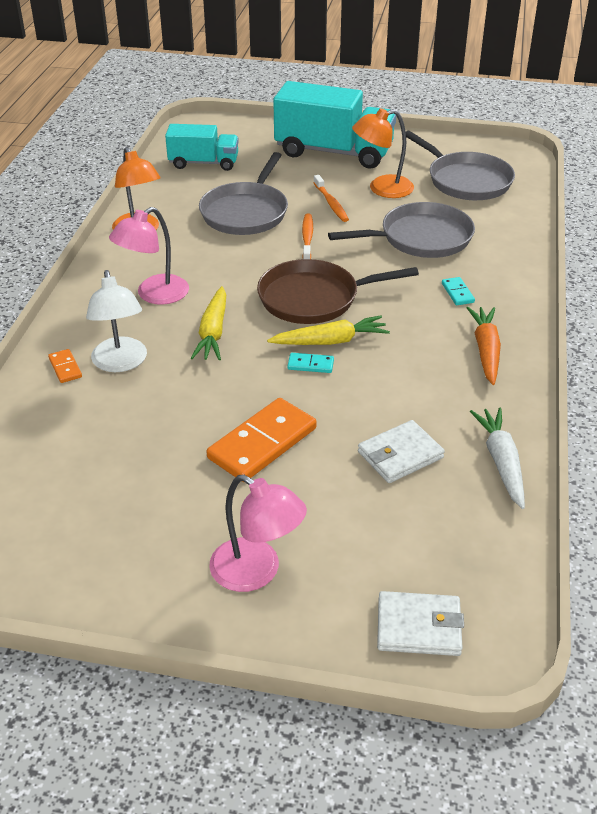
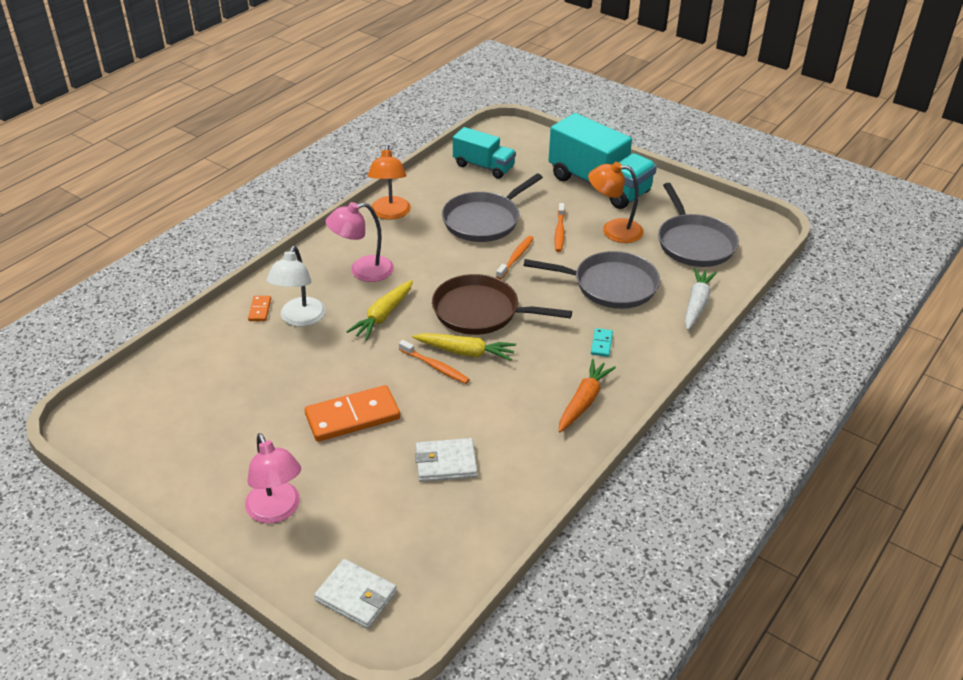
camera: 25 degrees right, 0 degrees up
turquoise domino [287,353,334,373] -> orange toothbrush [399,340,470,384]
white carrot [470,408,525,509] -> white carrot moved to [685,268,717,330]

